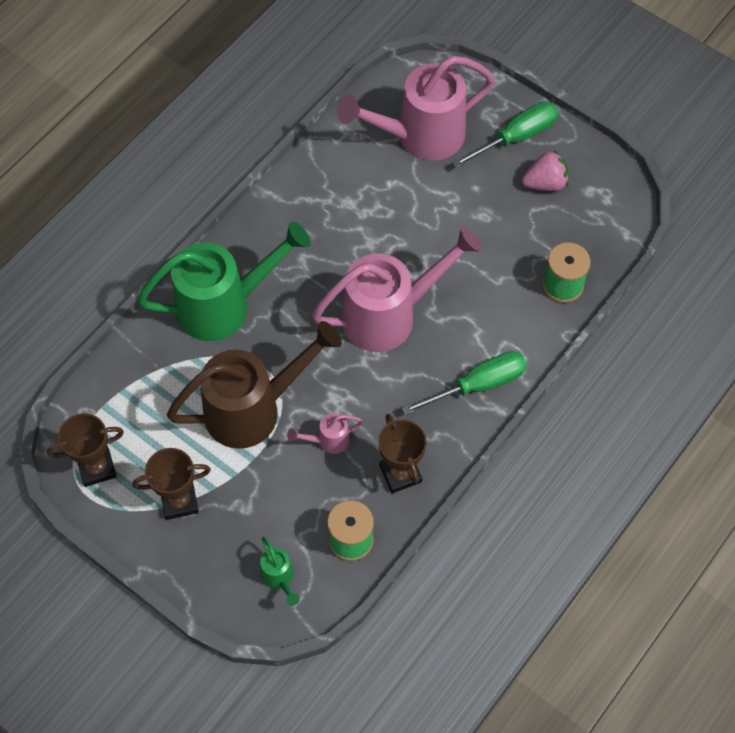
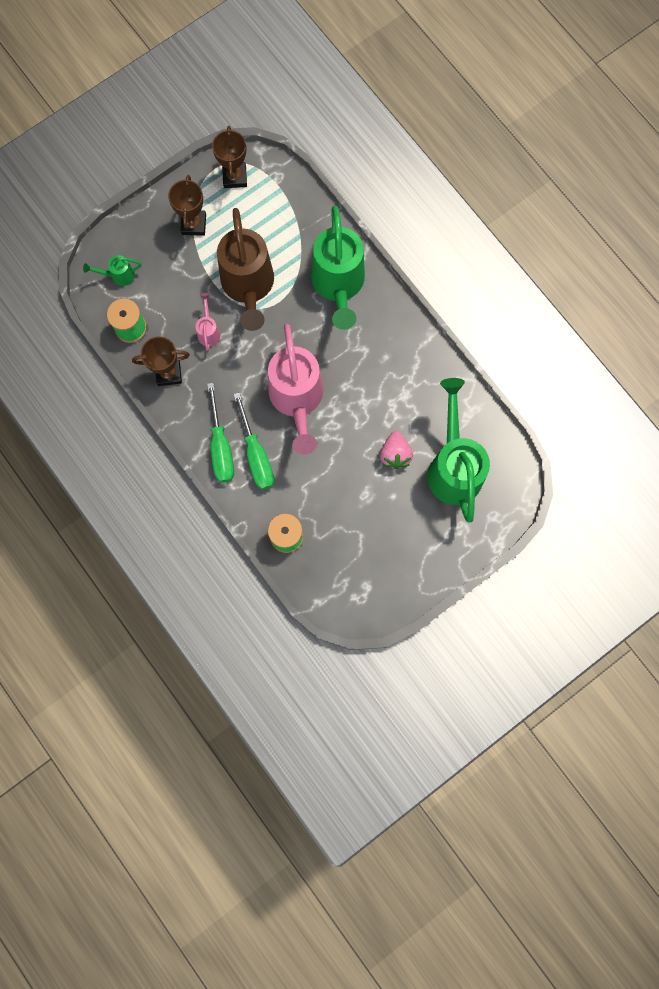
camera: 105 degrees right, 15 degrees up
pink watering can [337,56,495,161] -> green watering can [427,378,490,523]
green screwdriver [452,102,558,168] -> green screwdriver moved to [233,392,274,490]
pink strawberry [522,150,569,191] -> pink strawberry moved to [380,431,413,469]

